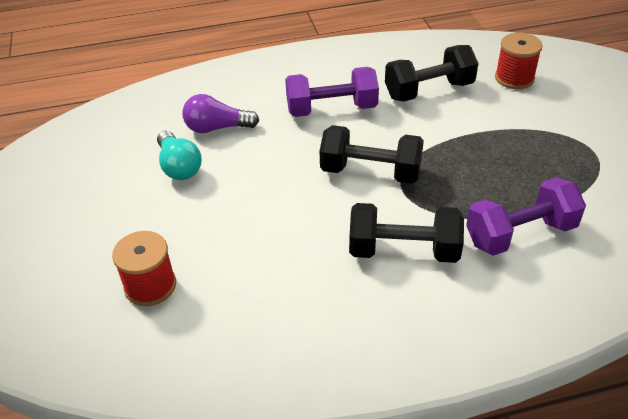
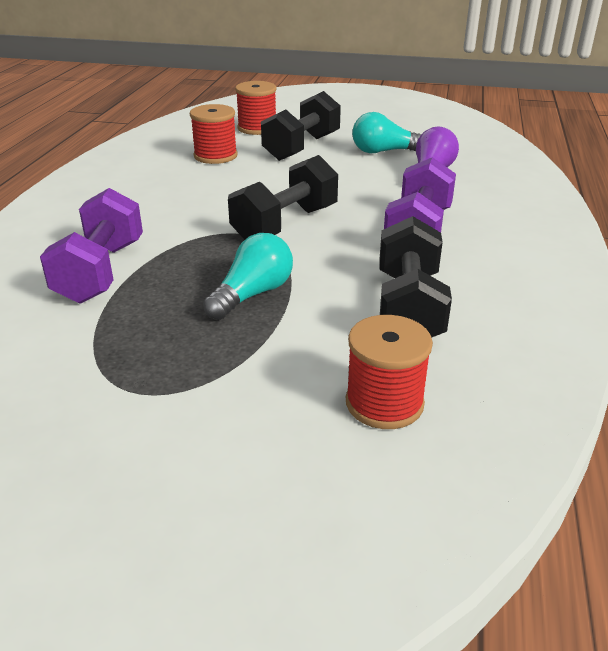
camera: 115 degrees right, 10 degrees down
black dumbbell [349,203,464,263] -> black dumbbell moved to [261,91,341,161]
none -> red spool [190,104,238,164]
none -> turquoise light bulb [203,233,293,320]

